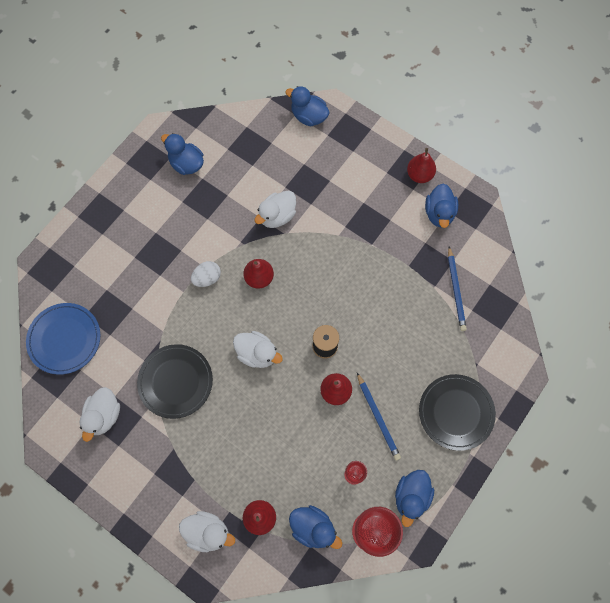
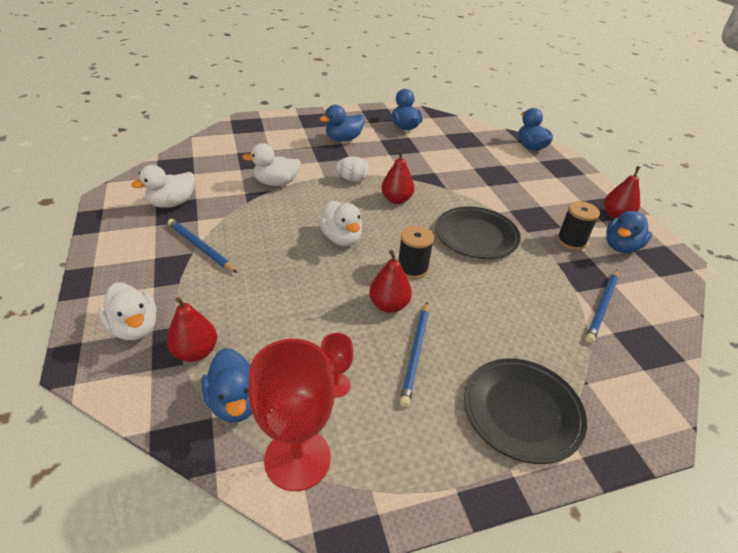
camera: 35 degrees right, 30 degrees down
blue plate [26,303,100,375] -> none
black plate [137,344,213,419] -> black plate moved to [435,206,521,259]
white duck [255,190,296,228] -> white duck moved to [242,143,301,186]
blue duck [395,470,434,527] -> blue duck moved to [320,105,365,142]
none -> blue pencil [168,219,237,273]
none -> black spool [557,201,600,250]

